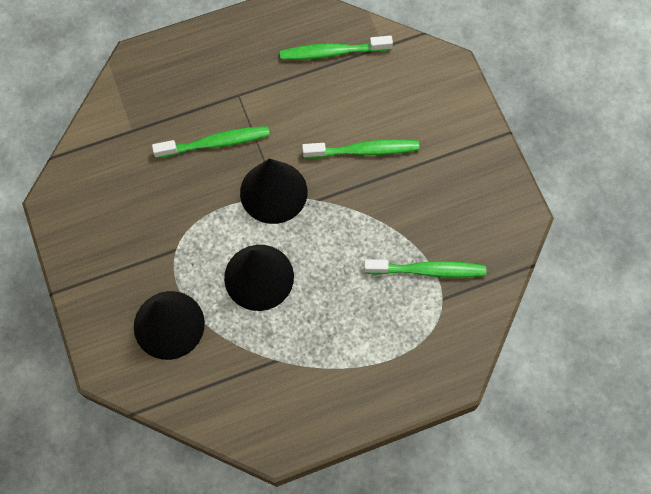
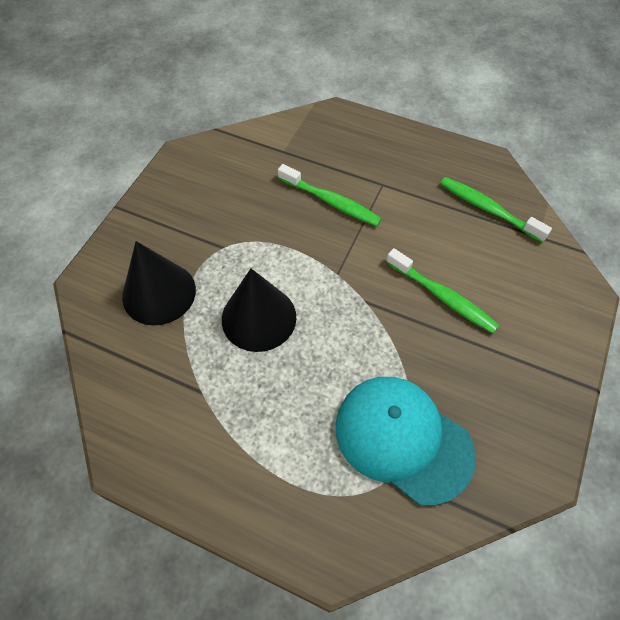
camera: 45 degrees right, 10 degrees down
black cone [240,158,308,224] -> none
green toothbrush [364,259,486,278] -> turquoise cap [335,377,476,506]

